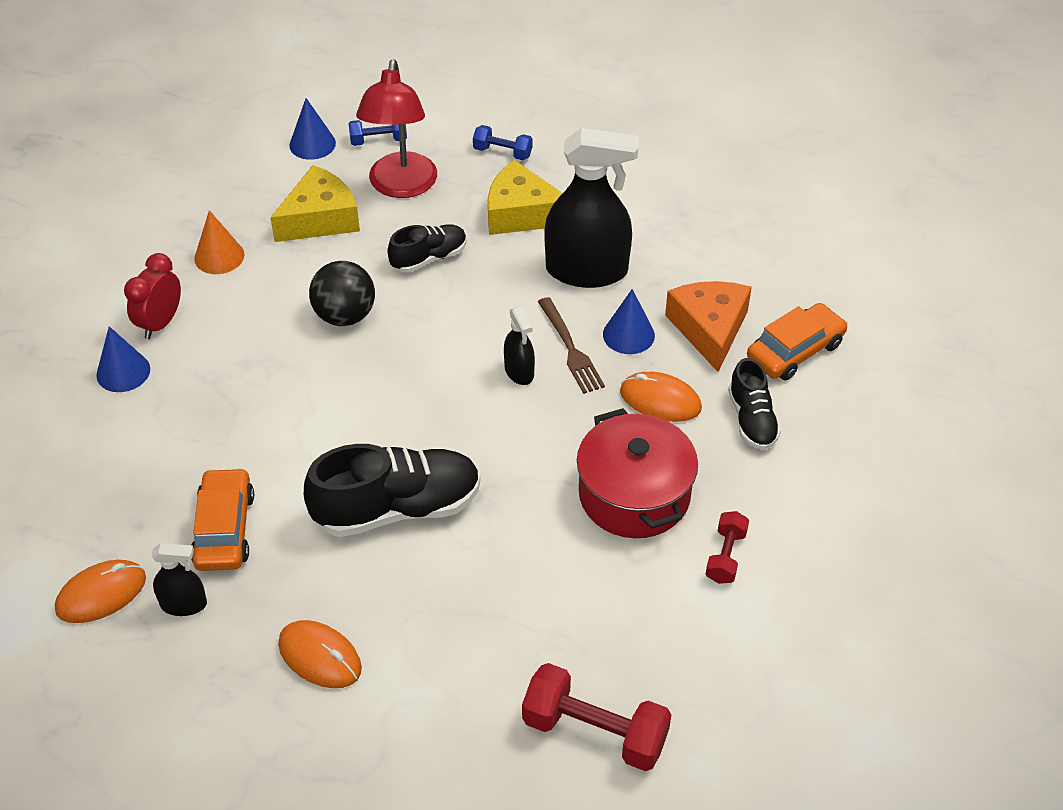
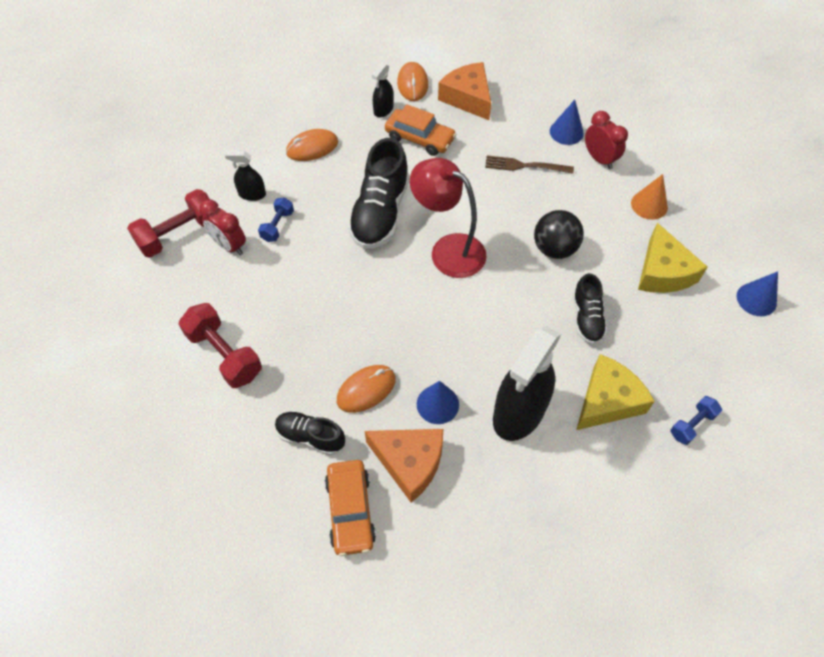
camera: 120 degrees right, 10 degrees up
blue dumbbell [348,120,407,146] -> blue dumbbell moved to [258,197,294,242]
red lamp [356,60,437,198] -> red lamp moved to [410,158,487,278]
black spray bottle [504,306,535,385] -> black spray bottle moved to [225,151,266,201]
brown fork [538,297,605,394] -> brown fork moved to [485,156,574,174]
red pot [577,408,698,538] -> none
red dumbbell [706,511,749,584] -> red dumbbell [179,303,262,388], size x1.79
none -> red clock [199,200,246,255]
none -> orange cheese [438,62,491,120]

